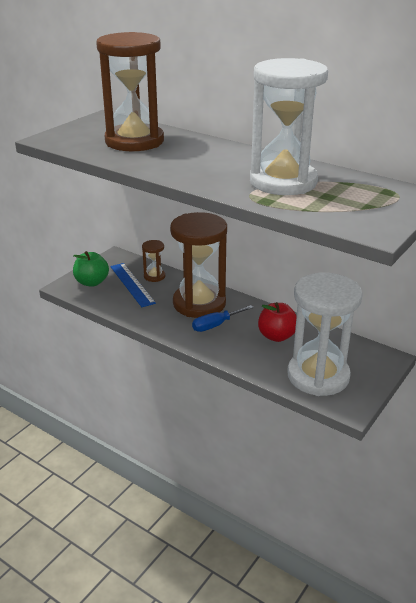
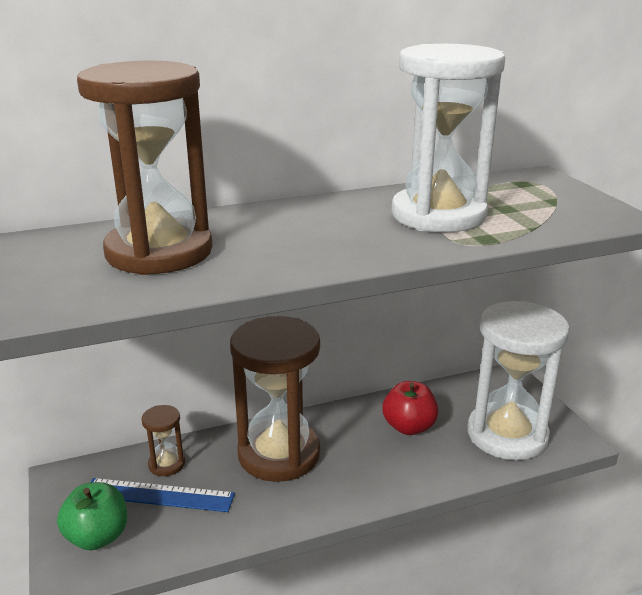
camera: 55 degrees left, 5 degrees down
blue screwdriver [192,305,254,332] -> none

